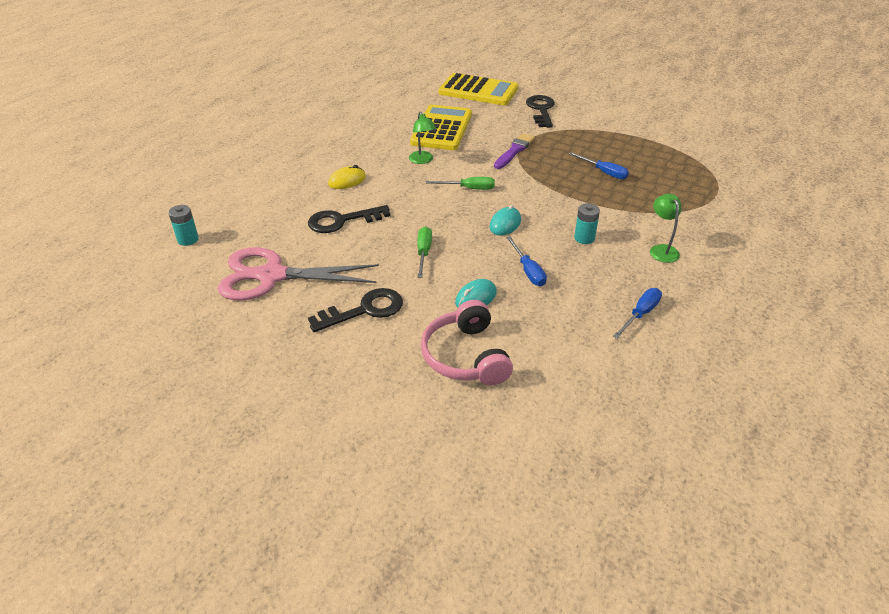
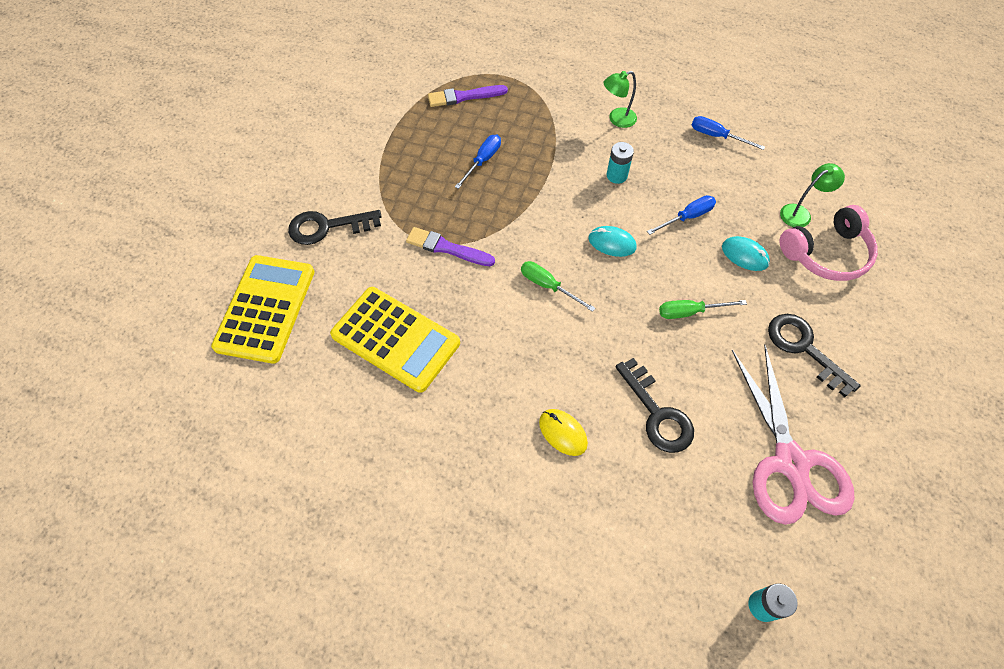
camera: 100 degrees left, 20 degrees up
green lamp [409,111,436,164] -> green lamp moved to [780,163,845,227]
yellow calculator [410,105,472,150] -> yellow calculator turned 150 degrees counterclockwise [330,287,460,393]
green screwdriver [426,177,495,190] -> green screwdriver turned 45 degrees counterclockwise [521,261,595,312]
none -> purple brush [428,85,508,107]

